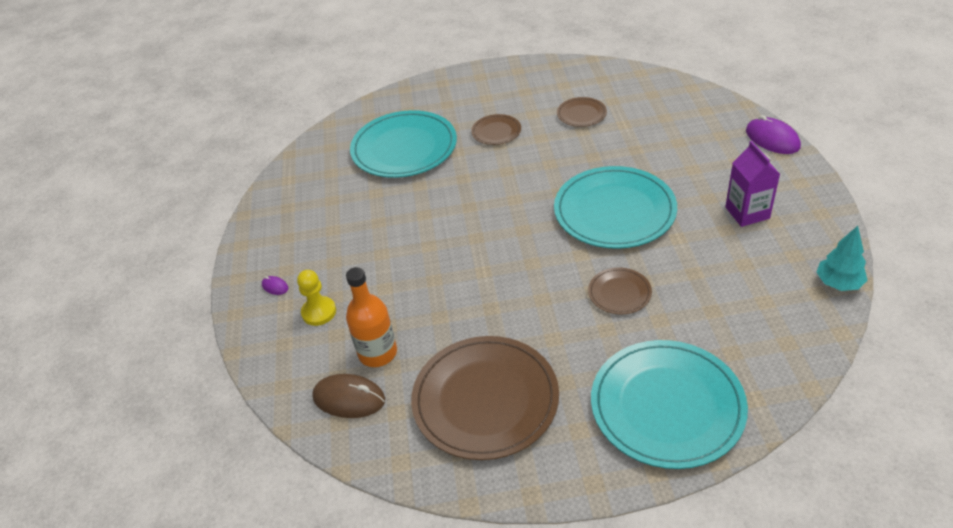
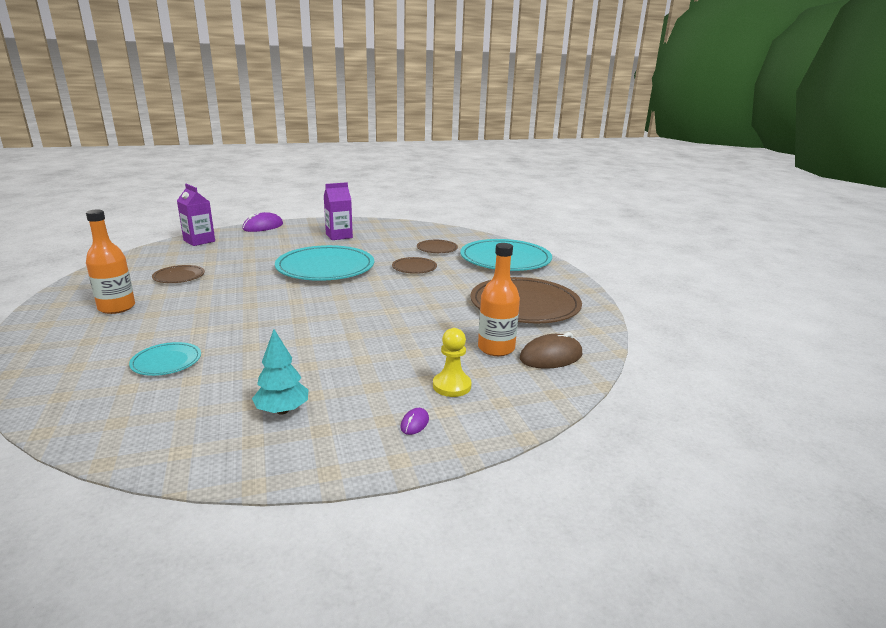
camera: 105 degrees left, 20 degrees down
brown mouse [312,374,385,418] -> brown mouse turned 60 degrees clockwise [520,332,583,369]
turquoise plate [350,110,457,178] -> turquoise plate [129,342,201,376], size x0.47
brown plate [471,114,521,145] -> brown plate moved to [417,240,458,253]
turquoise tree [816,226,868,291] -> turquoise tree moved to [252,329,308,414]
none -> orange bottle [86,210,135,314]
none -> purple carton [177,184,215,246]

